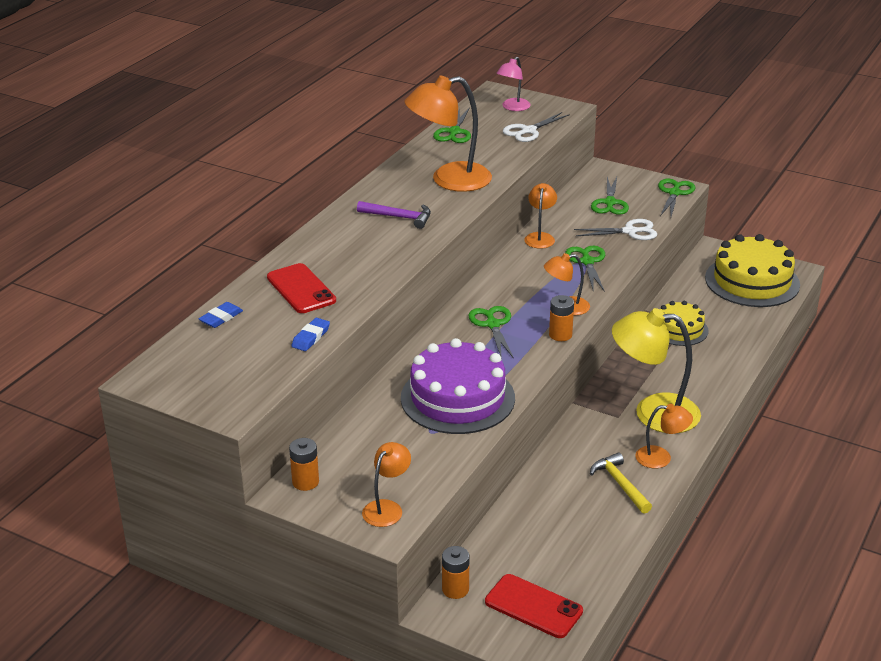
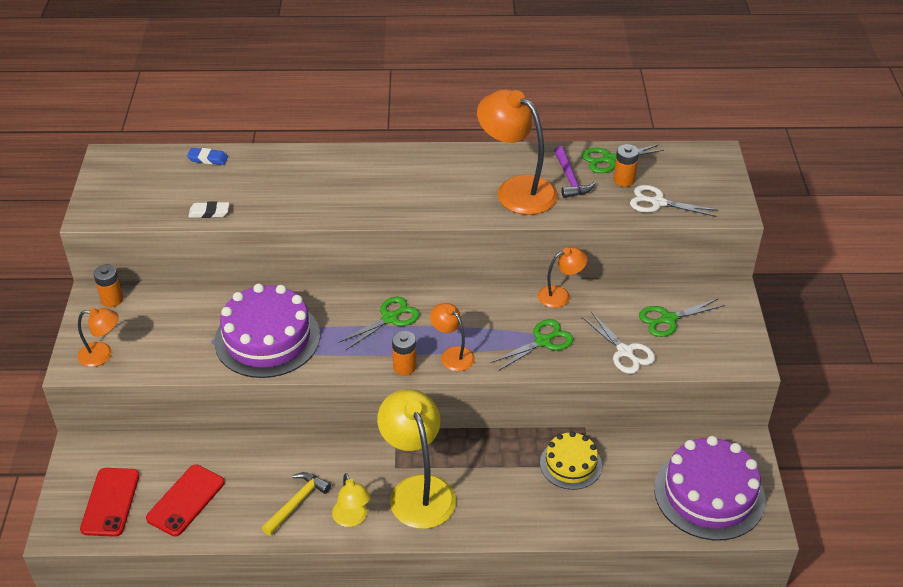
camera: 60 degrees right, 10 degrees up
red phone [267,263,336,313] -> red phone moved to [146,465,225,536]
blue eraser [291,318,330,351] -> white eraser [188,201,229,218]
purple hammer [357,201,431,229] -> purple hammer moved to [554,146,596,198]
orange battery [442,546,469,599] -> orange battery moved to [614,144,639,187]
pink lamp [496,57,531,111] -> none
orange lamp [635,404,693,468] -> yellow lamp [332,473,371,527]
green scissors [658,178,695,217] -> none
yellow cake [705,234,800,307] -> purple cake [654,436,765,540]

